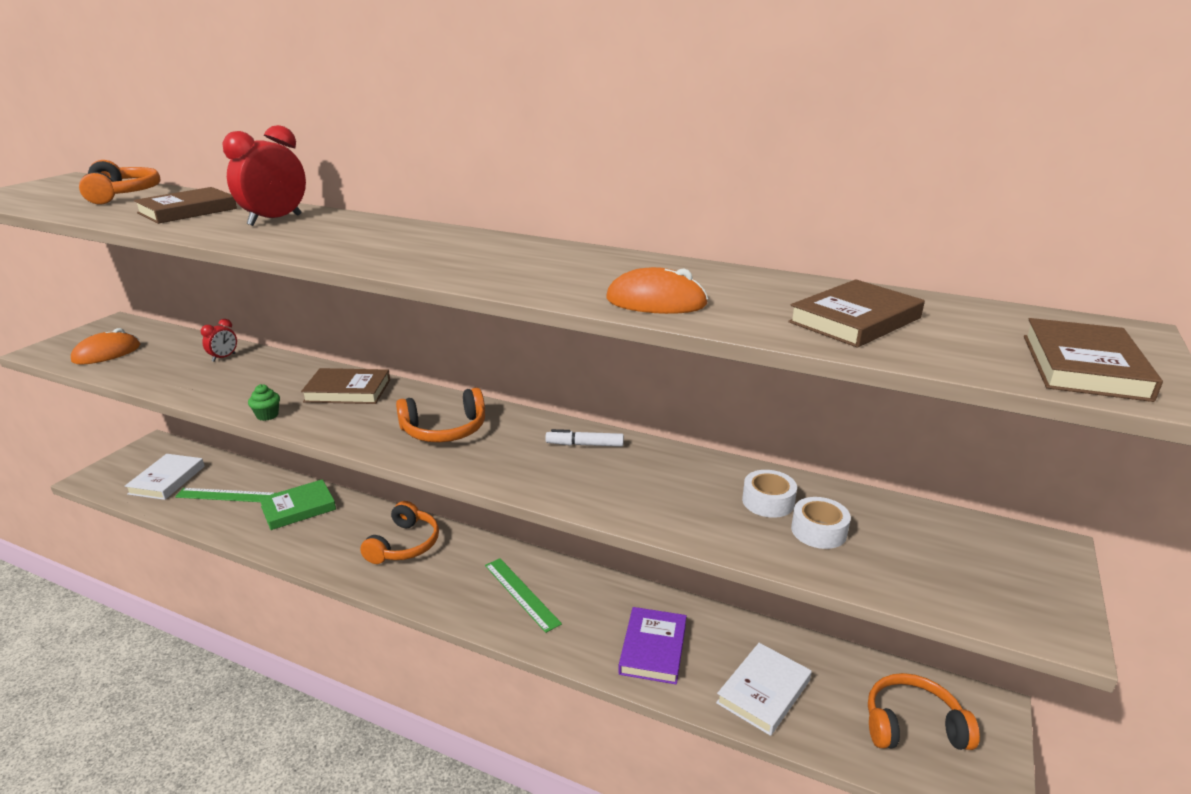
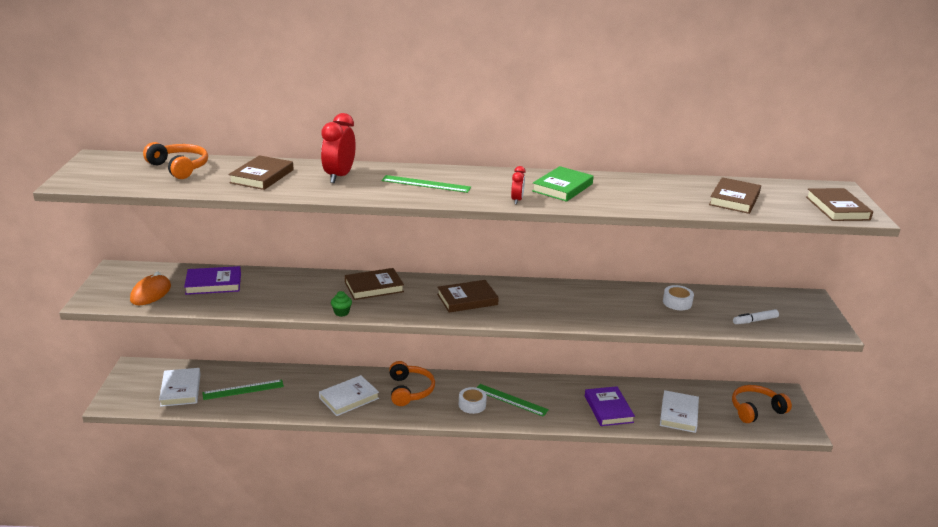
camera: 25 degrees left, 0 degrees up
red clock [201,319,237,362] -> red clock moved to [511,166,526,204]
green book [259,479,336,530] -> green book moved to [532,166,594,202]
orange headphones [396,388,485,442] -> brown book [437,280,499,313]
white marker [545,429,624,447] -> white marker moved to [733,309,779,324]
orange mouse [606,267,708,314] -> none
white tape [791,497,851,549] -> white tape moved to [459,387,487,414]
none -> purple book [184,266,241,295]
none -> white book [319,375,379,416]
none -> green ruler [381,175,471,193]

